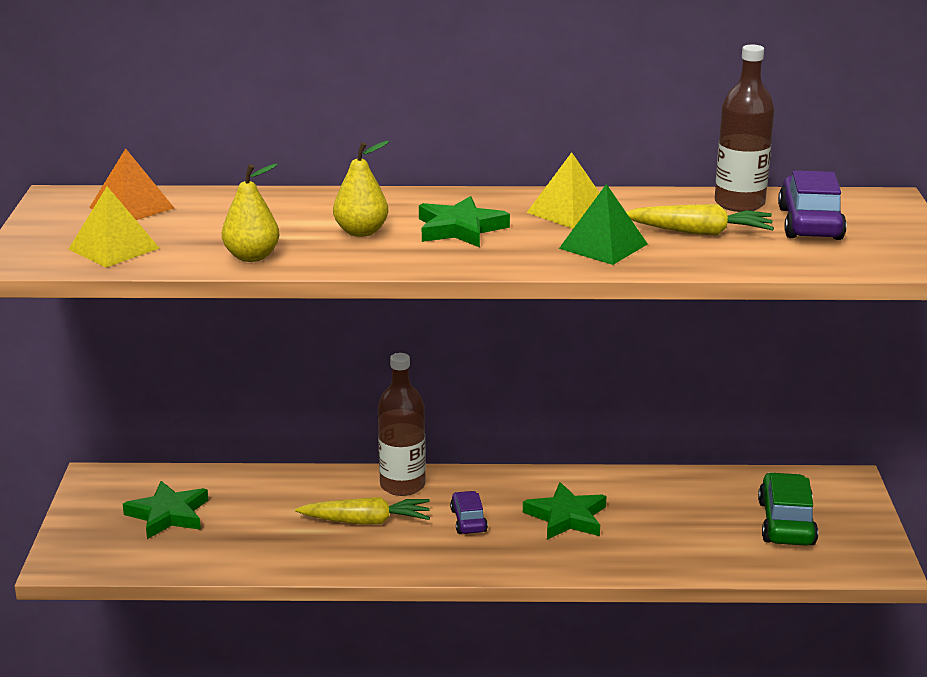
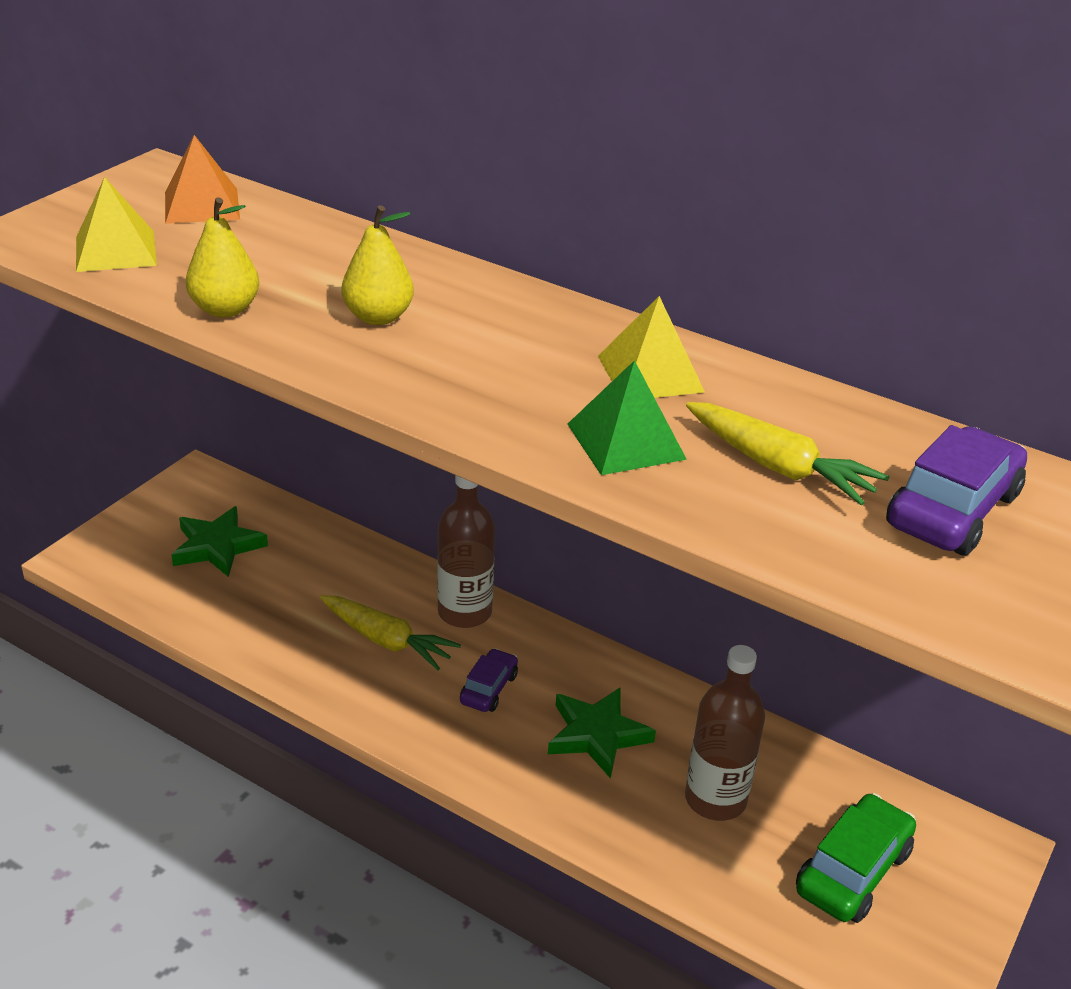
camera: 30 degrees right, 10 degrees up
green star [419,196,510,247] -> none
brown bottle [715,45,774,212] -> brown bottle moved to [685,645,765,821]

